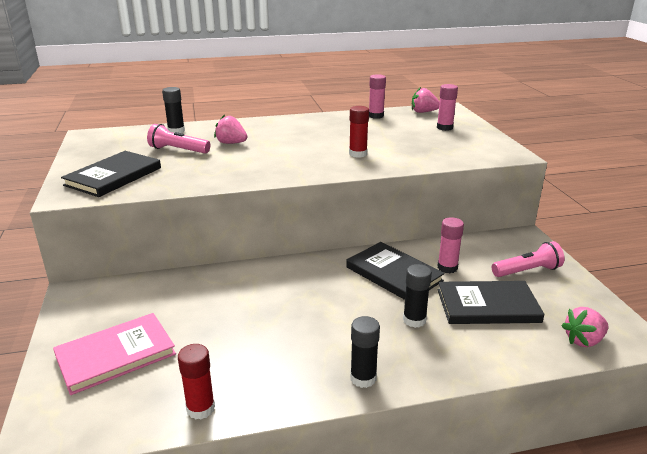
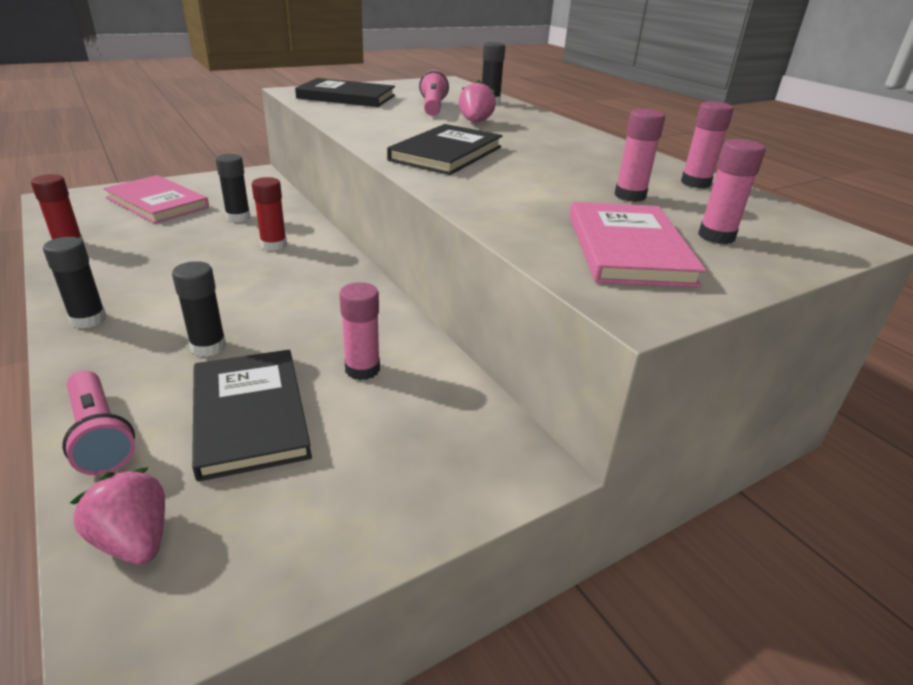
camera: 70 degrees right, 5 degrees up
black book [346,242,445,300] -> black book moved to [387,124,502,175]
red glue stick [349,106,369,158] -> red glue stick moved to [252,177,287,251]
pink strawberry [412,87,440,113] -> none
pink flashlight [492,241,565,277] -> pink flashlight moved to [62,371,135,475]
none -> black glue stick [216,154,250,222]
none -> pink book [569,202,706,287]
none -> pink glue stick [614,109,665,202]

